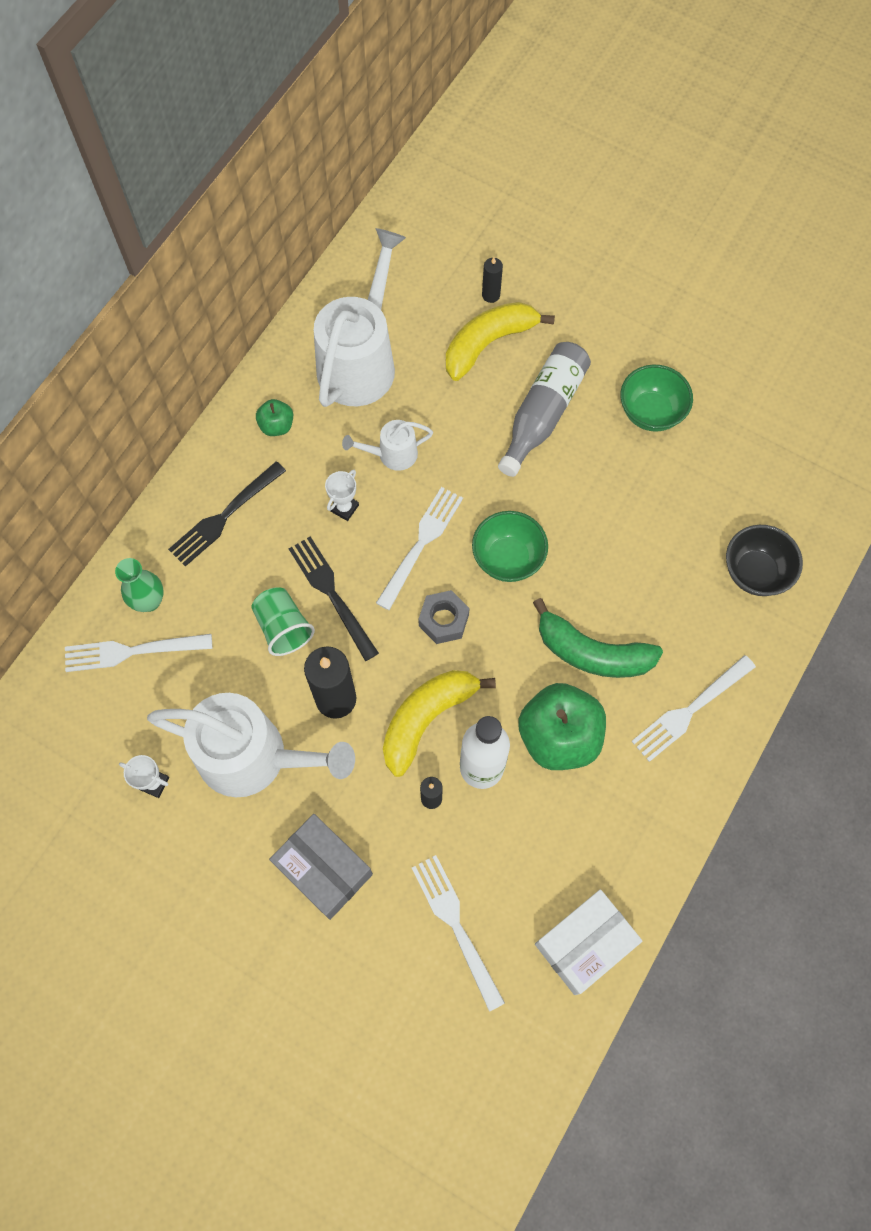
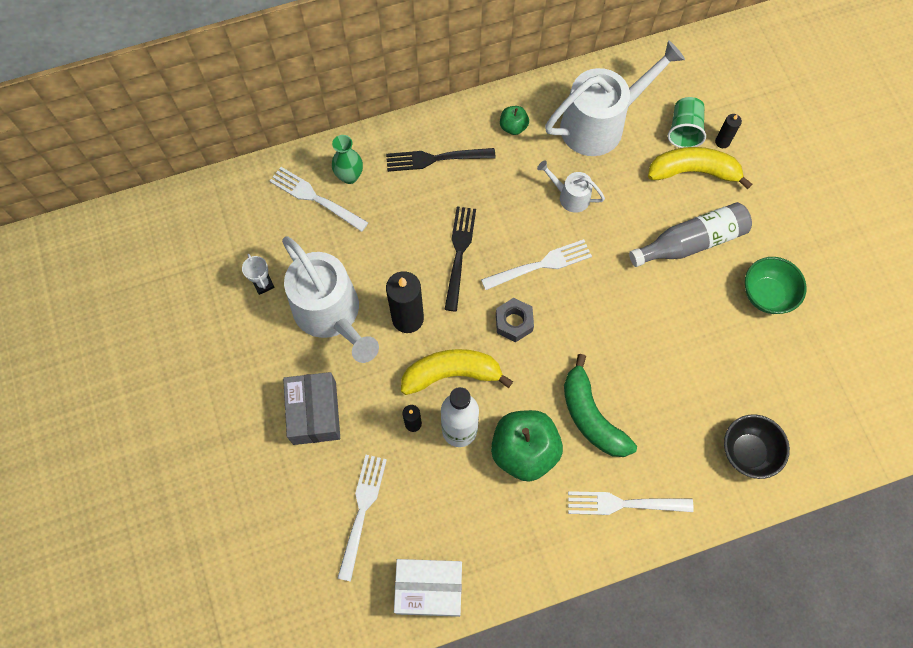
camera: 40 degrees right, 0 degrees up
green cup [251,587,315,656] -> green cup moved to [668,97,706,148]
white trophy [325,470,359,521] -> none
green bowl [472,511,548,582] -> none

